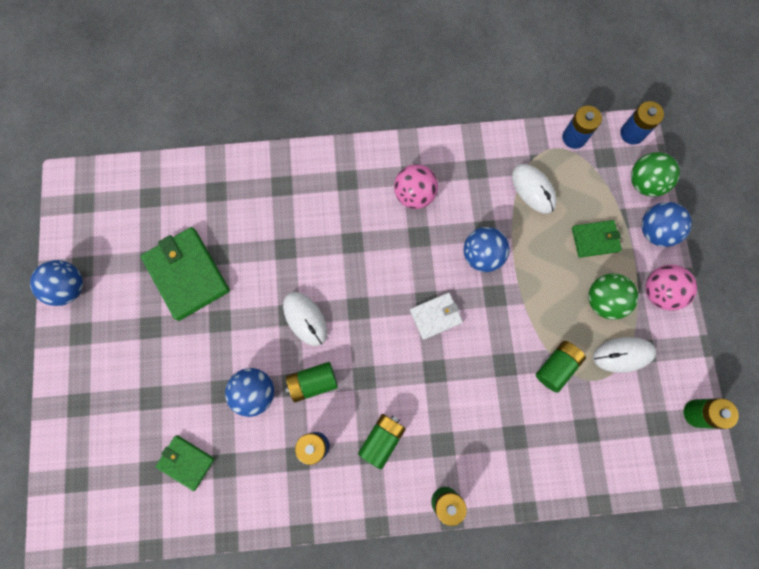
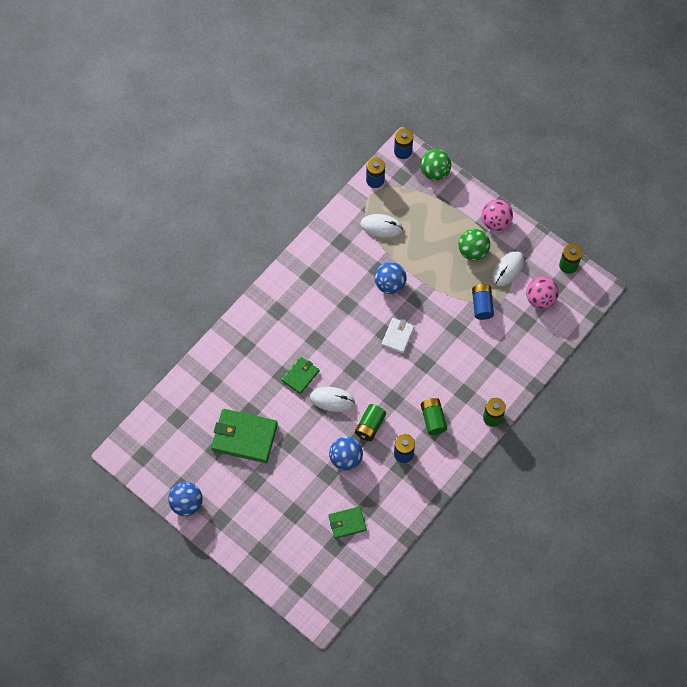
camera: 45 degrees left, 10 degrees down
pink ball [394,164,438,209] -> pink ball moved to [526,277,559,309]
green battery [536,341,586,393] -> blue battery [472,284,494,320]
green wallet [572,220,622,258] -> green wallet moved to [282,357,319,394]
blue ball [642,202,692,247] -> none

